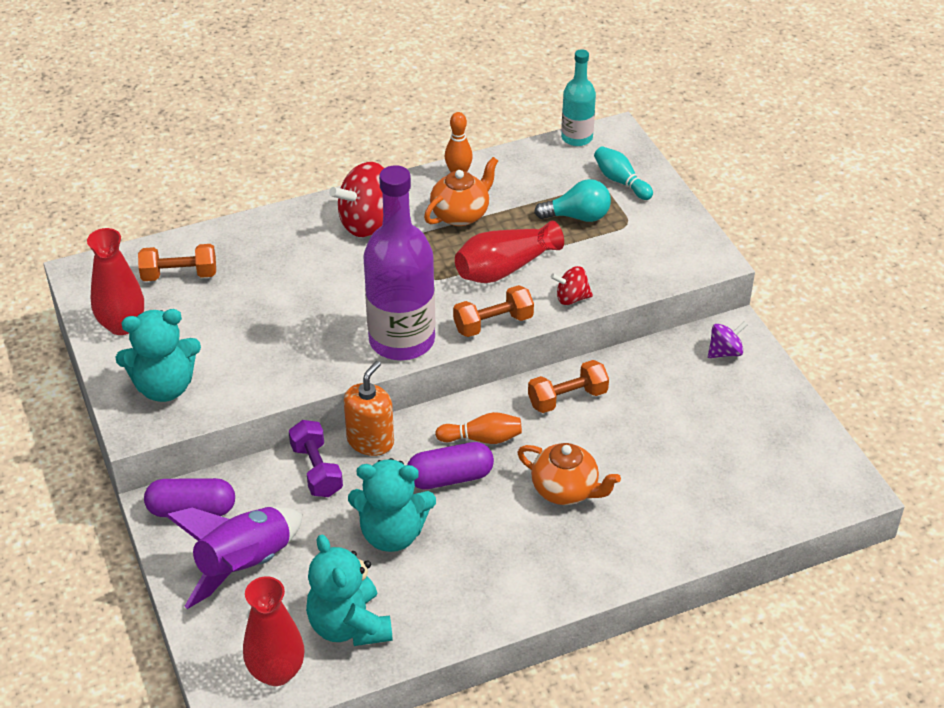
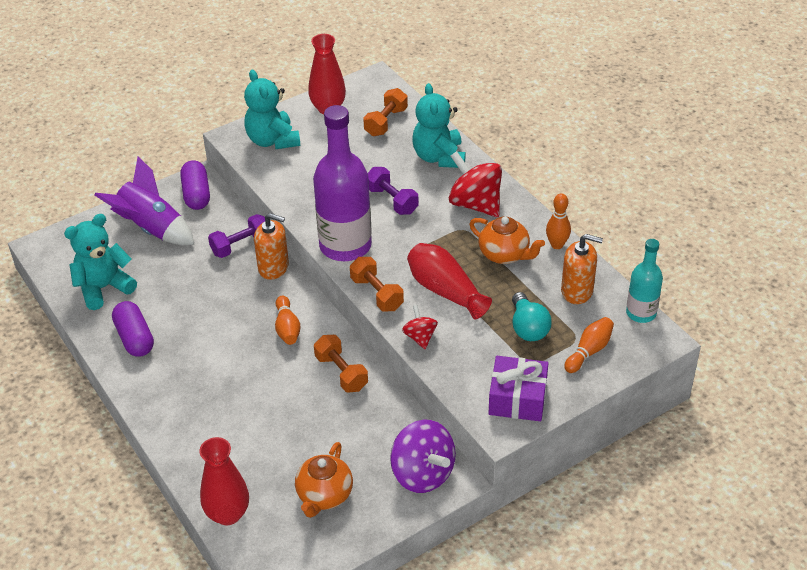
camera: 80 degrees right, 0 degrees up
orange dumbbell [138,244,216,281] -> orange dumbbell turned 45 degrees clockwise [363,88,408,136]
red vase [243,576,305,686] -> red vase moved to [199,437,249,525]
turquoise teddy bear [348,458,436,552] -> turquoise teddy bear moved to [412,83,466,168]
purple capsule [407,442,494,489] -> purple capsule moved to [112,301,154,357]
orange teapot [517,443,621,505] -> orange teapot moved to [295,442,353,518]
turquoise bowling pin [594,146,653,200] -> orange bowling pin [564,317,614,373]
purple spinning top [708,321,748,358] -> purple spinning top [390,419,456,493], size x1.89
none -> purple dumbbell [368,167,419,215]
none -> purple gift [488,356,548,421]
none -> orange soap dispenser [561,234,603,304]

